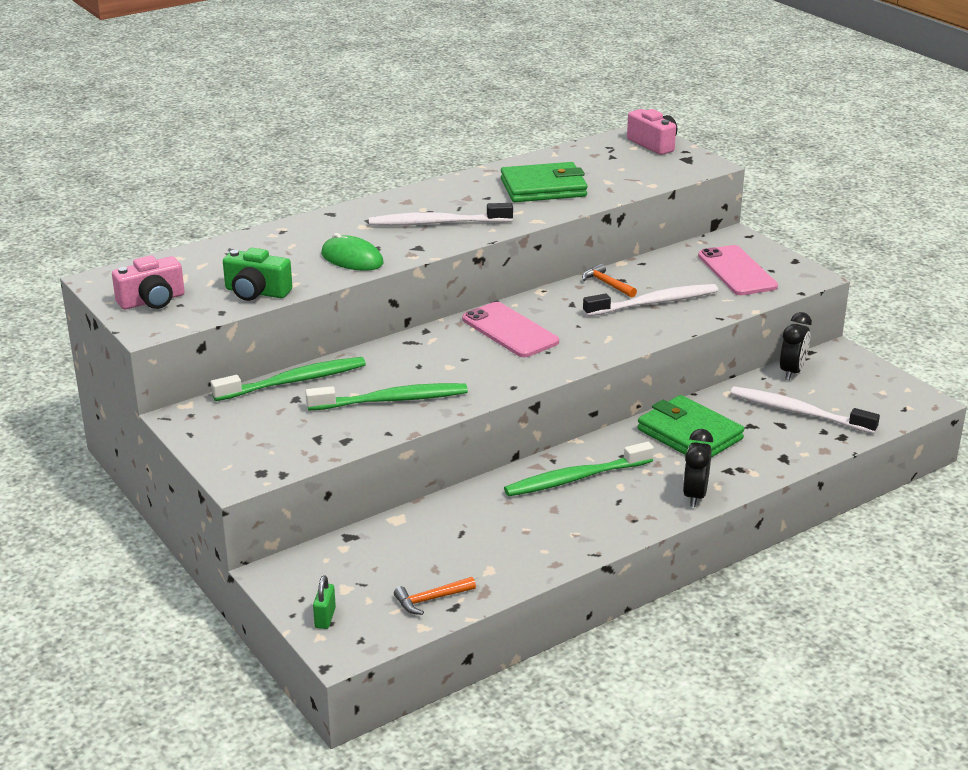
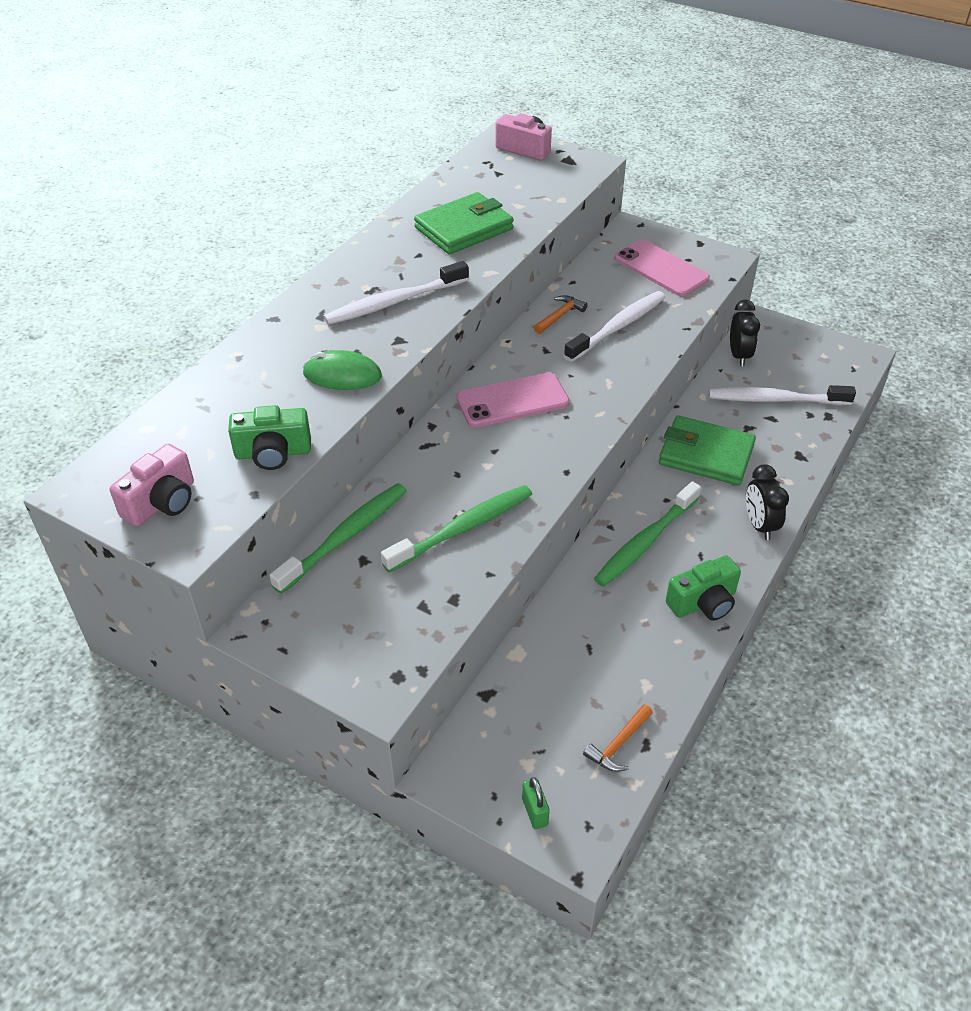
camera: 25 degrees left, 15 degrees up
pink phone [462,302,559,357] -> pink phone turned 45 degrees counterclockwise [456,372,570,428]
orange hammer [582,263,637,298] -> orange hammer turned 105 degrees clockwise [534,295,588,334]
none -> green camera [666,555,741,621]

